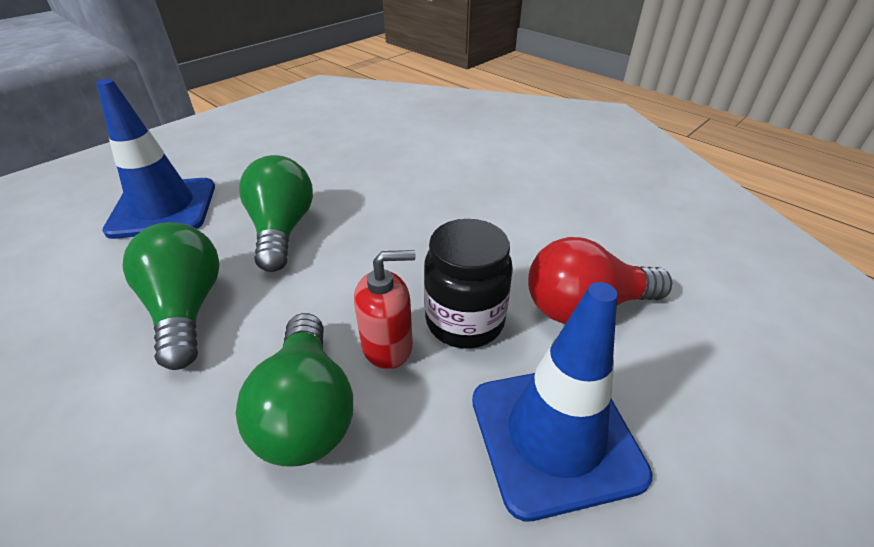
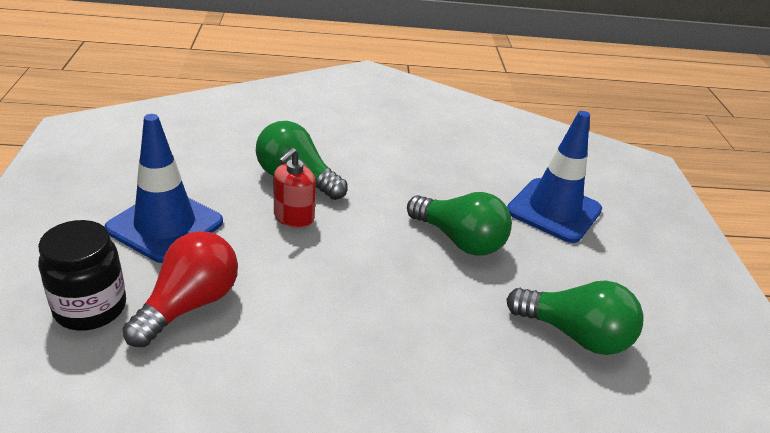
camera: 130 degrees right, 5 degrees down
green light bulb [122,222,220,370] -> green light bulb moved to [506,281,643,355]
black jar [424,219,513,349] -> black jar moved to [38,220,126,331]

